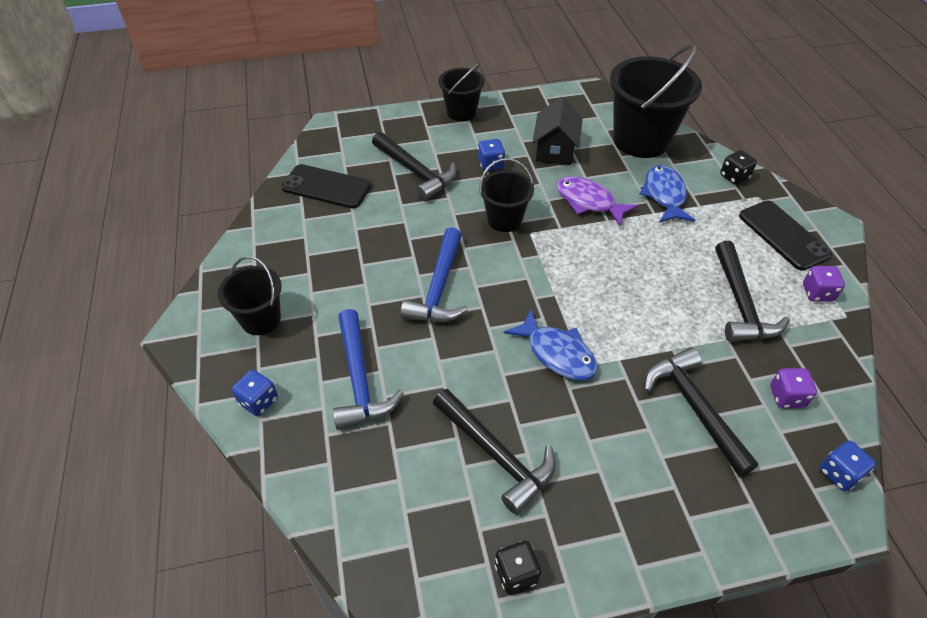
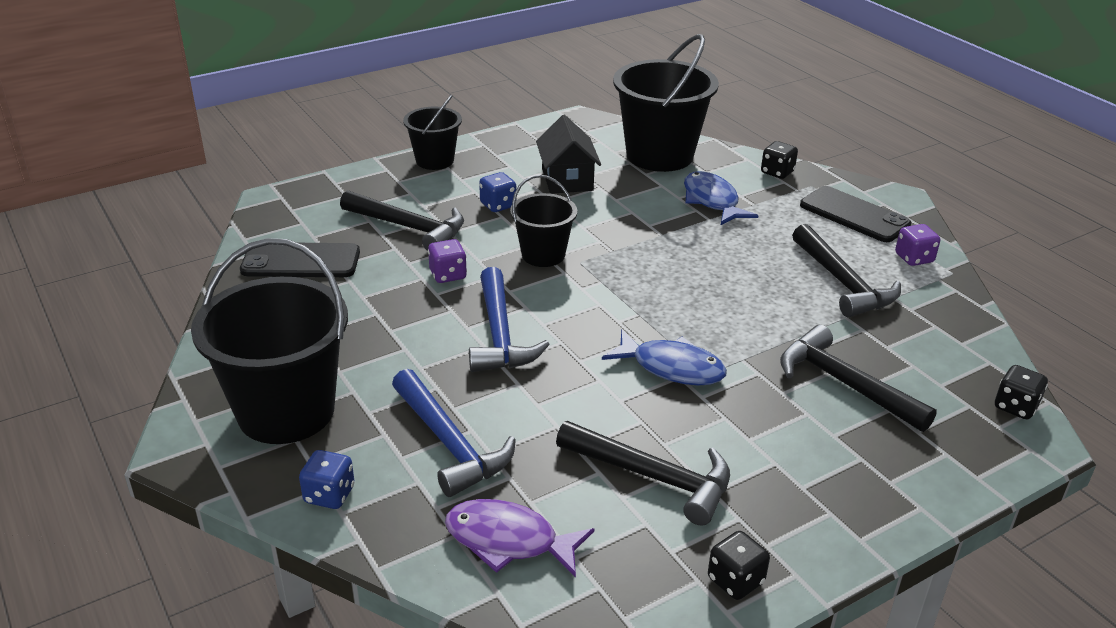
camera: 20 degrees left, 15 degrees down
black bucket [218,256,282,335] -> black bucket [191,238,348,444], size x1.79
purple fish [556,176,638,226] -> purple fish moved to [445,499,594,578]
purple dice [770,368,817,408] -> purple dice moved to [428,239,467,283]
blue dice [820,441,876,491] -> black dice [995,365,1048,419]

